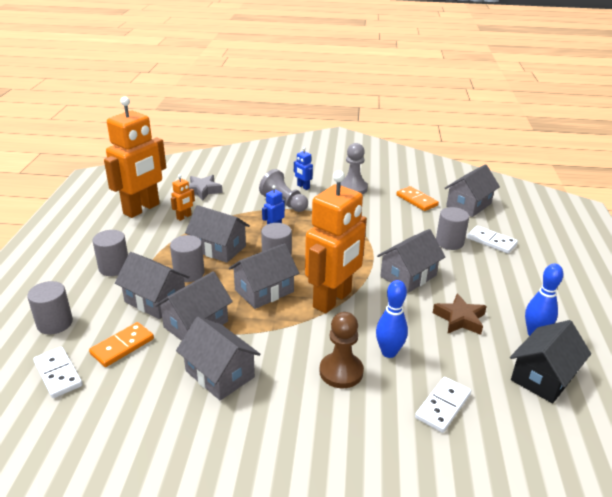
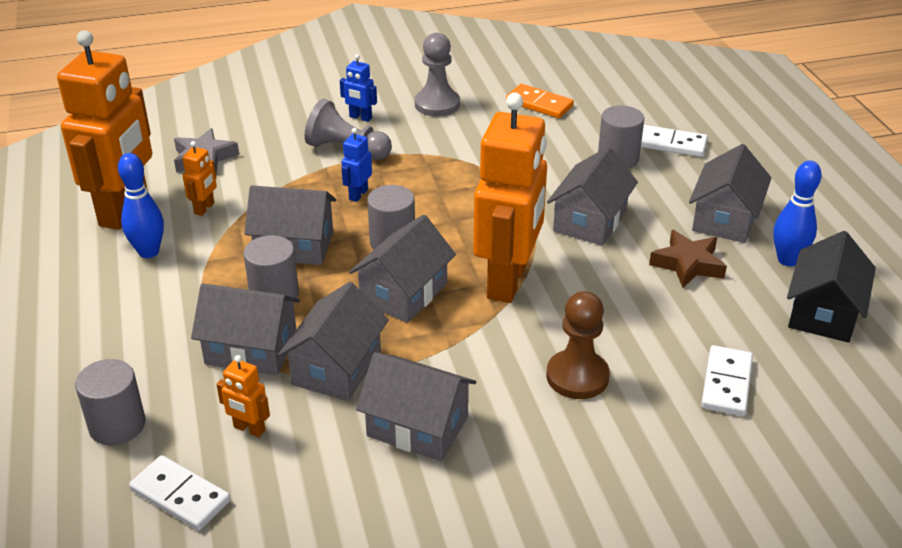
camera: 20 degrees left, 5 degrees up
orange domino [89,322,154,367] -> orange robot [216,355,270,437]
grey cylinder [93,230,128,276] -> none
blue bowling pin [376,280,408,358] -> blue bowling pin moved to [118,153,164,258]
grey house [445,164,500,217] -> grey house moved to [689,144,771,243]

